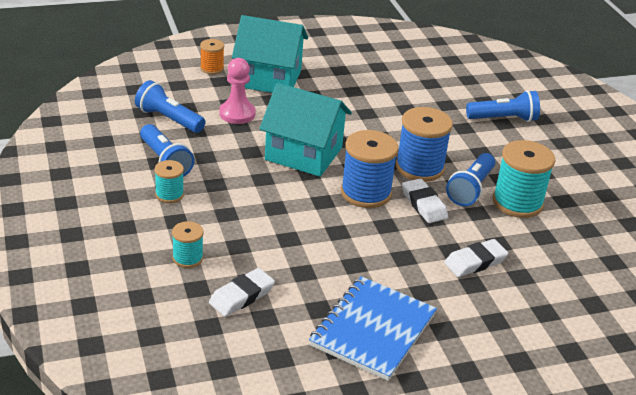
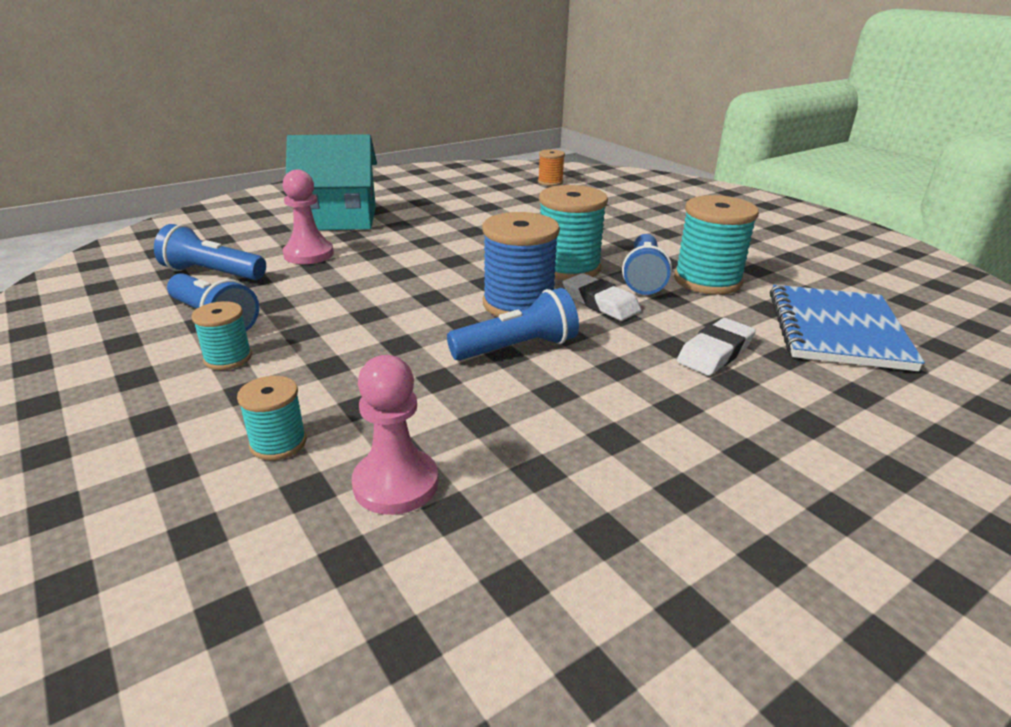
camera: 15 degrees left, 5 degrees down
orange spool [200,39,224,74] -> orange spool moved to [538,149,565,186]
white eraser [209,268,275,317] -> pink pawn [352,355,438,515]
turquoise house [259,83,352,177] -> none
blue notebook [309,276,437,381] -> blue notebook moved to [770,285,925,371]
blue spool [396,107,453,182] -> turquoise spool [539,185,608,280]
blue flashlight [466,90,540,122] -> blue flashlight moved to [447,288,579,361]

